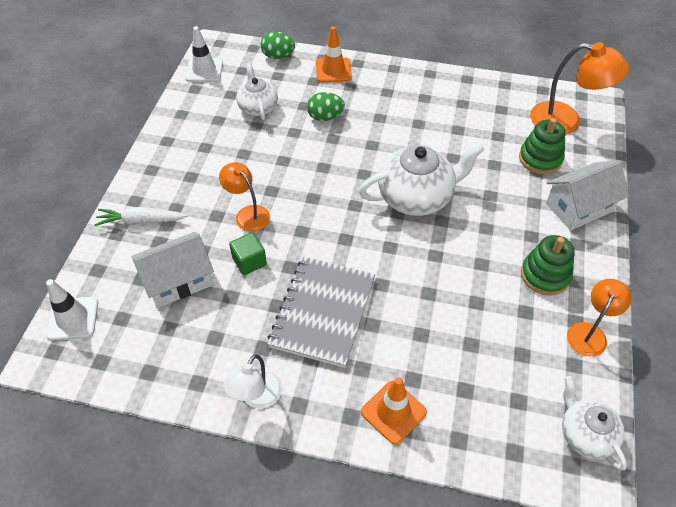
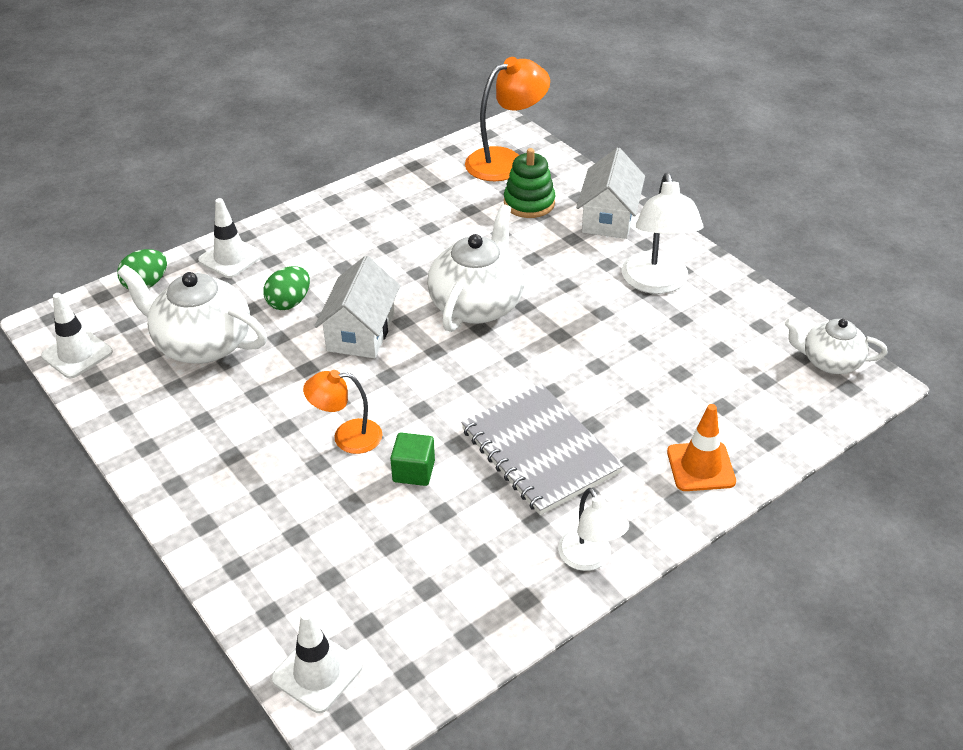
camera: 50 degrees left, 10 degrees down
white carrot [94,207,188,226] -> none
white house [132,232,214,308] -> white house moved to [314,256,400,358]
white teapot [236,63,278,120] -> white teapot [117,265,267,364], size x1.65
orange traffic cone [316,26,352,82] -> white traffic cone [198,198,263,278]
green stacking toy [521,235,574,296] -> white lamp [622,173,704,294]
orange lamp [567,279,632,357] -> none

